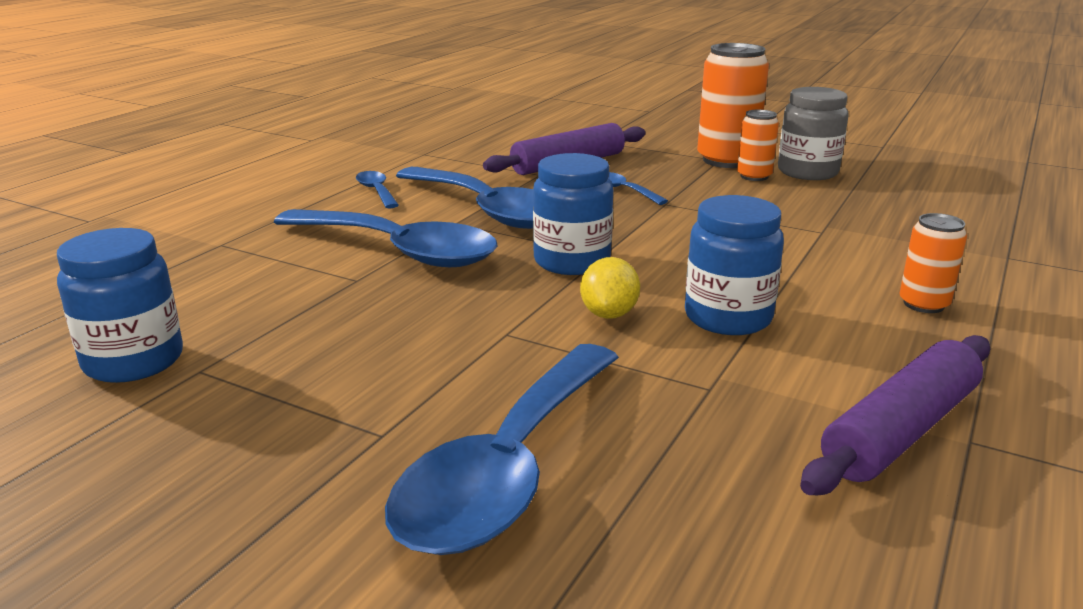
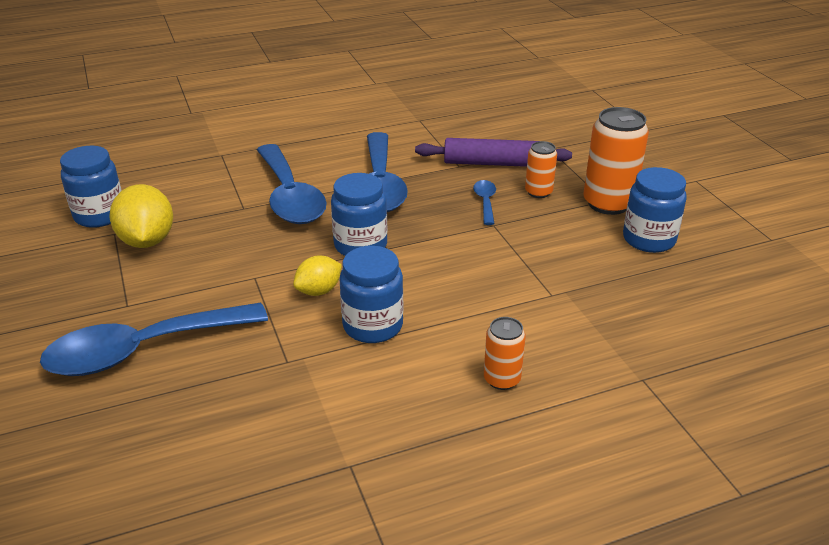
camera: 40 degrees right, 10 degrees up
blue spoon [356,171,399,208] -> none
orange can [737,110,779,181] -> orange can moved to [525,141,557,198]
grey jar [778,87,849,180] -> blue jar [623,167,687,253]
purple rolling pin [800,335,990,495] -> none
none -> yellow lemon [109,184,173,248]

